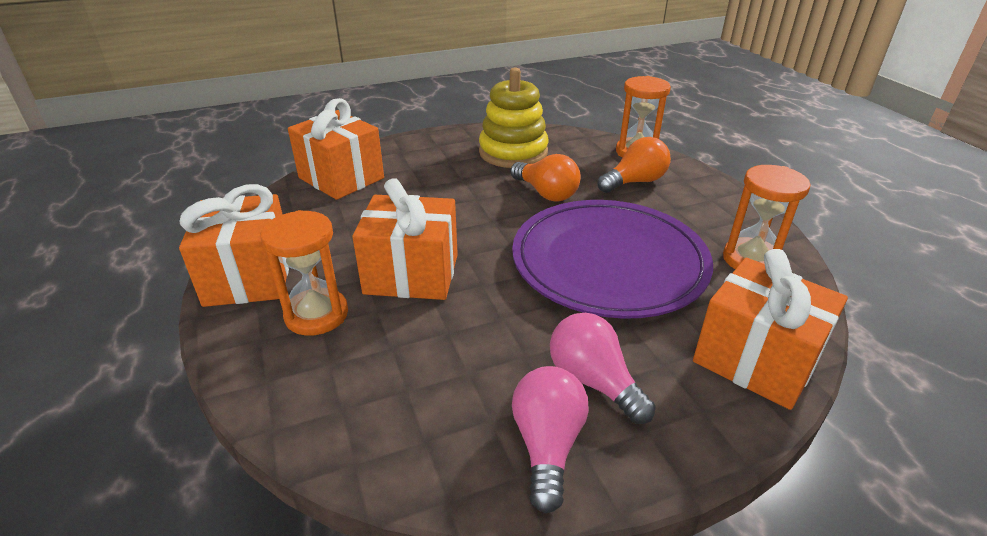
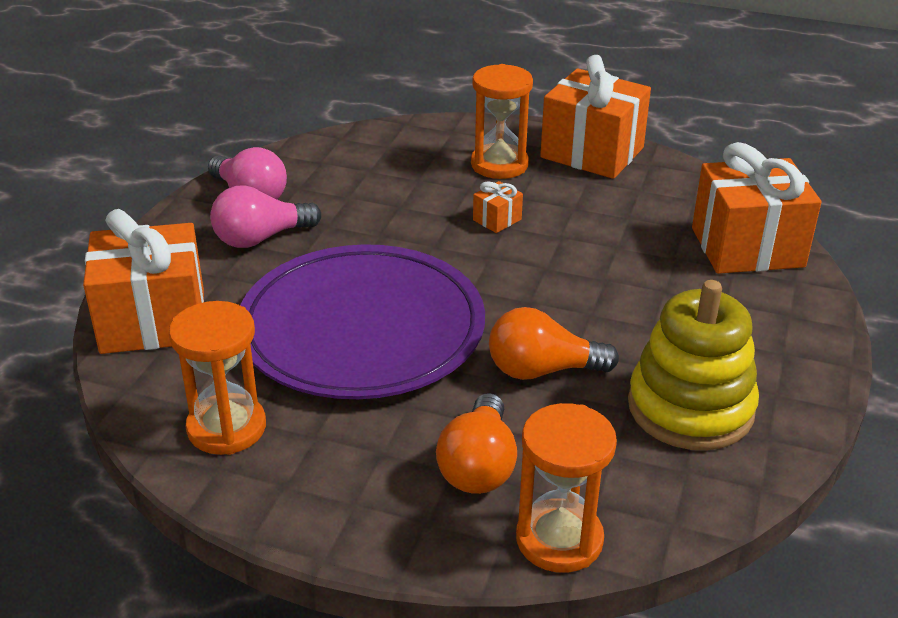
camera: 130 degrees right, 0 degrees up
orange gift [352,178,458,300] -> orange gift [473,181,523,233], size x0.42
pink light bulb [550,313,656,424] -> pink light bulb turned 150 degrees clockwise [210,185,321,248]

